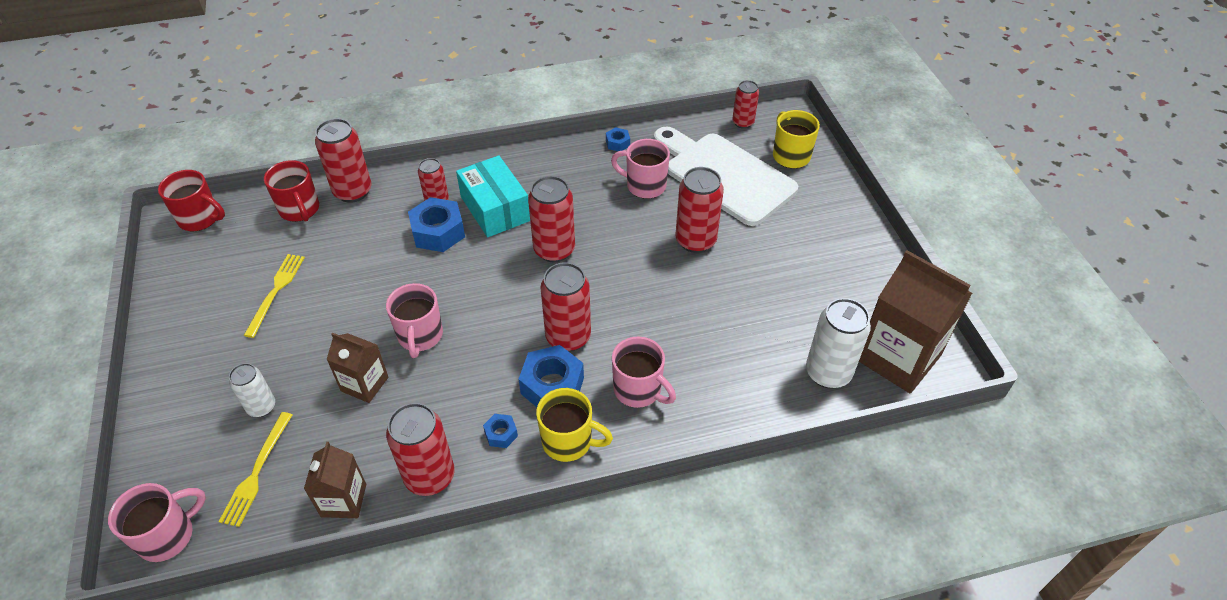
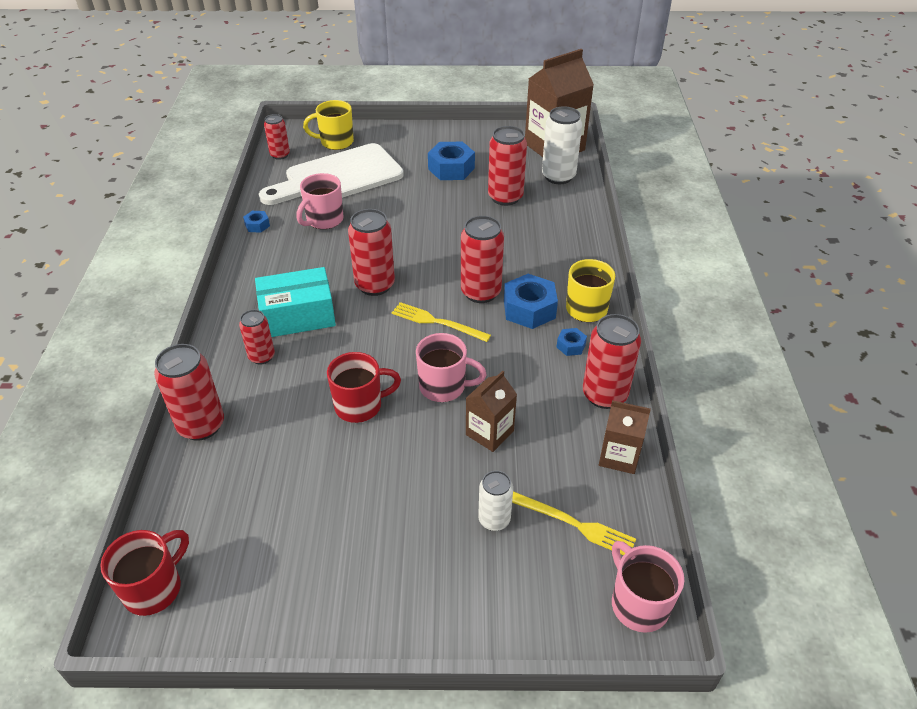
camera: 75 degrees left, 5 degrees down
yellow fork [244,254,305,338] -> yellow fork moved to [392,302,491,342]
red mug [264,160,319,222] -> red mug moved to [327,352,401,423]
blue nut [408,197,465,252] -> blue nut moved to [428,142,475,180]
pink mug [612,336,676,408] -> none
red can [676,167,724,253] -> red can moved to [488,126,527,206]

